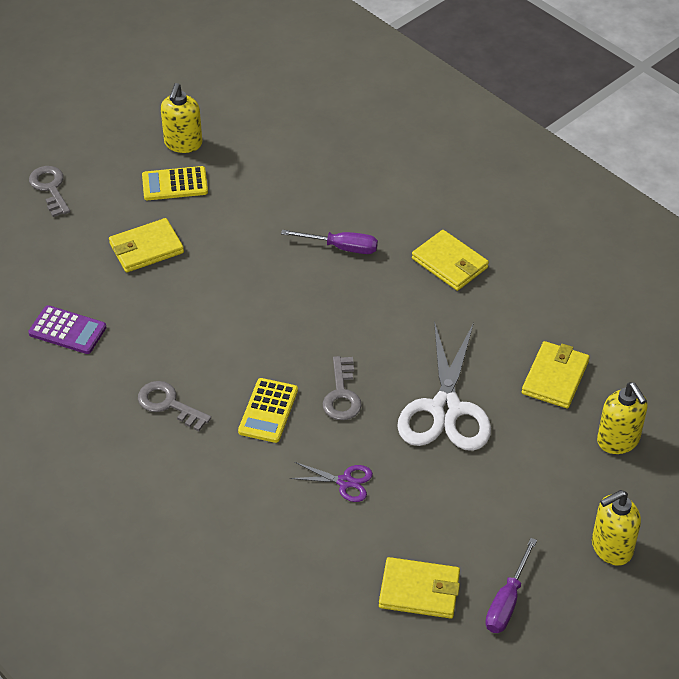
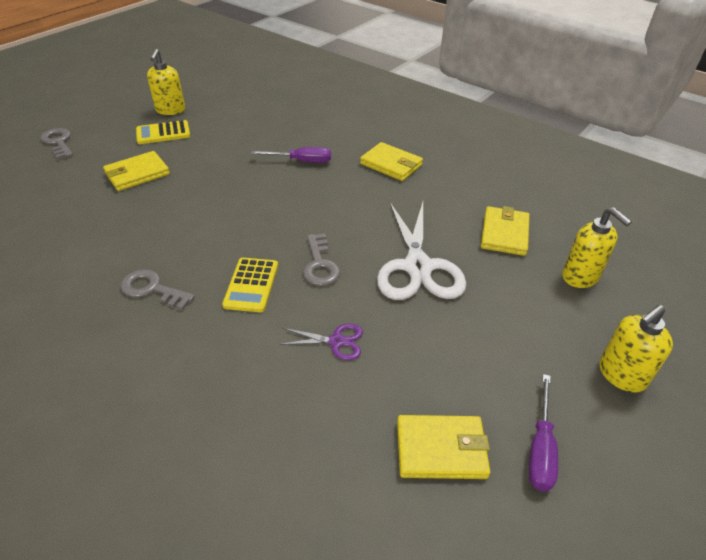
camera: 10 degrees left, 5 degrees down
purple calculator [28,305,107,354] -> none

